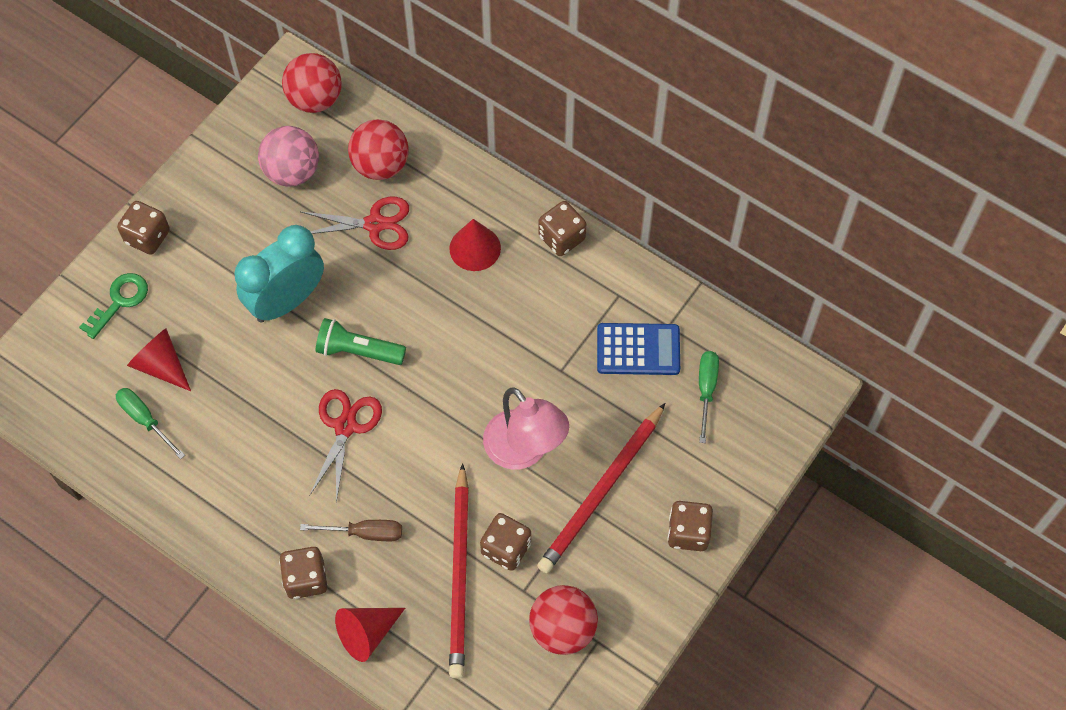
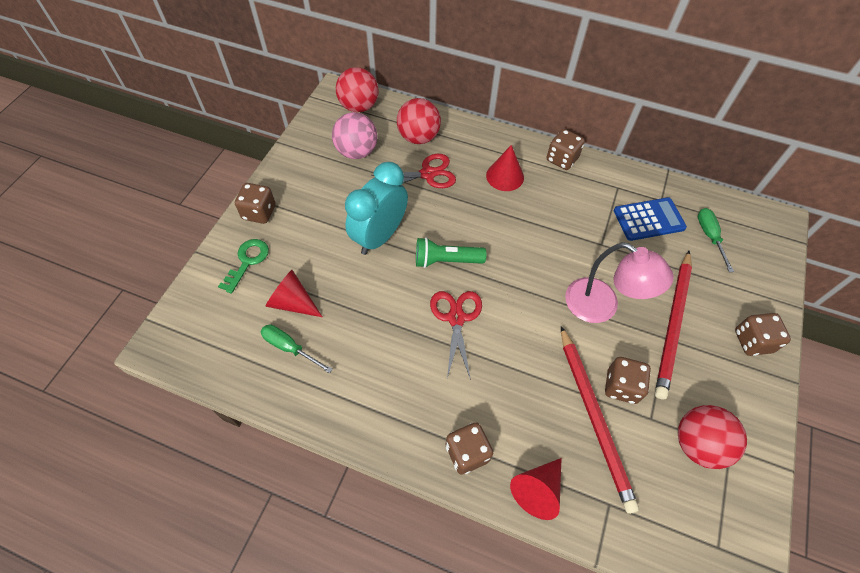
camera: 15 degrees left, 5 degrees down
brown screwdriver [300,520,402,541] -> none

